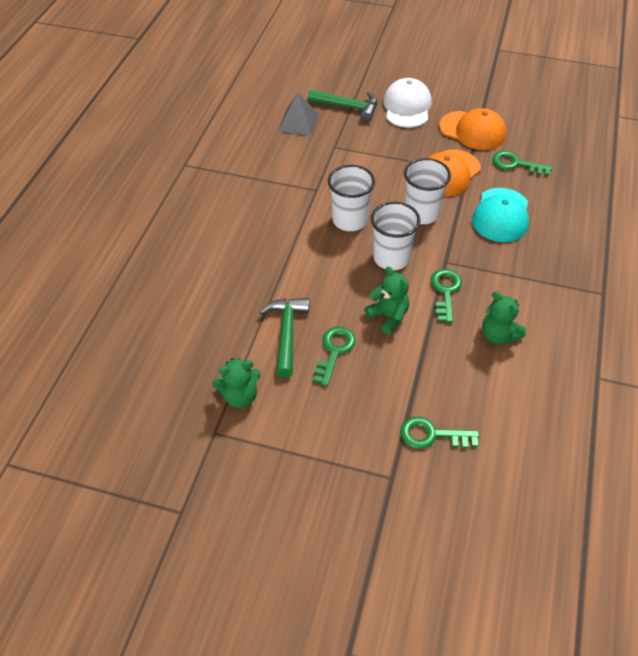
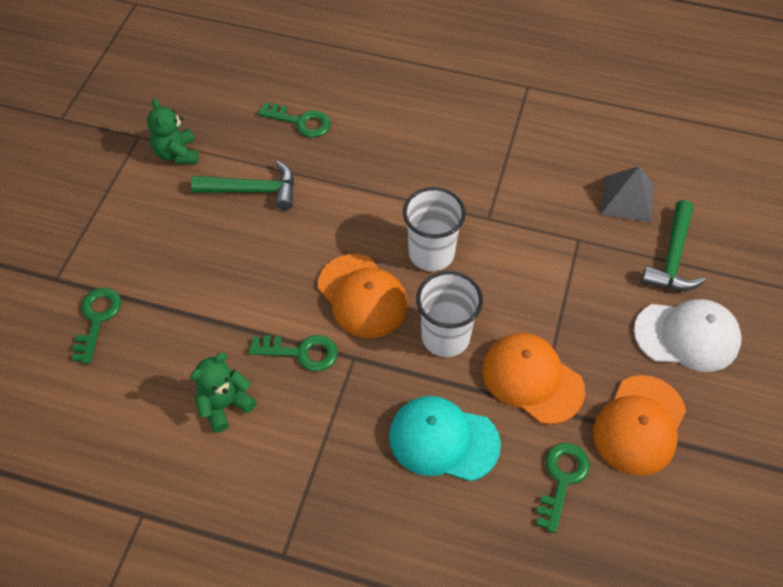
camera: 90 degrees right, 5 degrees up
green key [313,327,356,386] -> green key moved to [258,103,331,138]
green teddy bear [365,266,409,334] -> none
white cup [371,202,420,270] -> orange cap [318,254,408,338]

